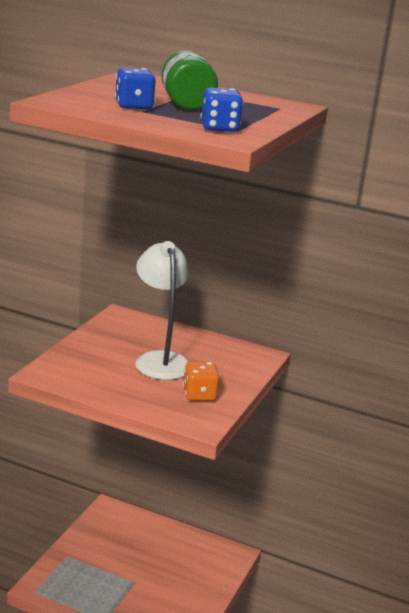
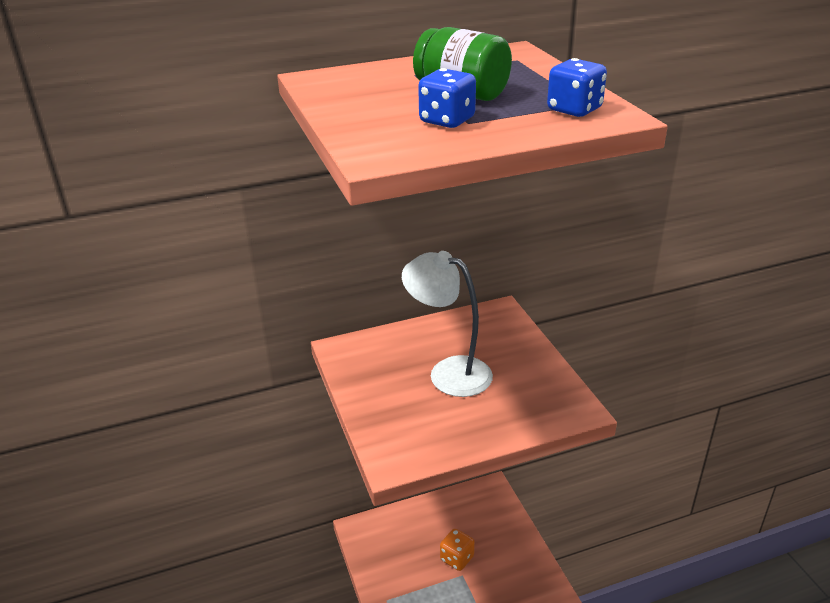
camera: 40 degrees left, 10 degrees up
orange dice [183,362,219,401] -> orange dice moved to [440,529,475,571]

